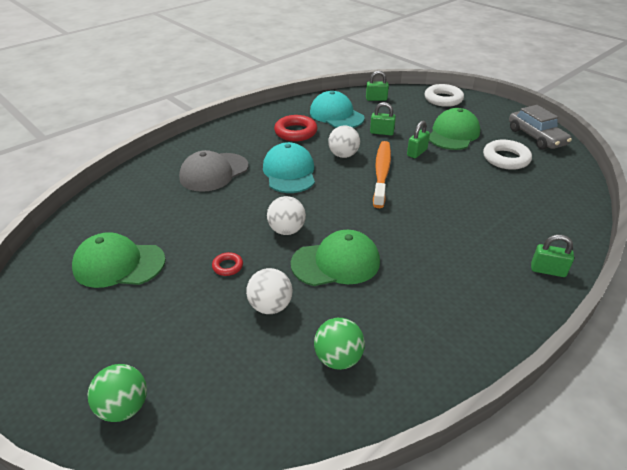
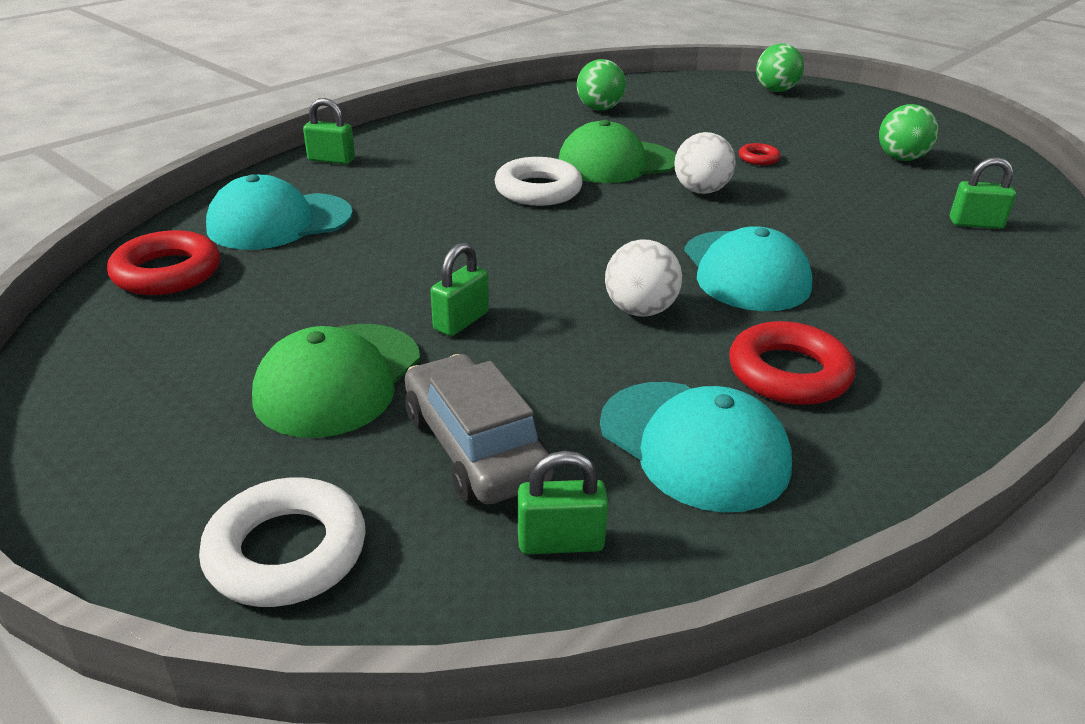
camera: 175 degrees right, 5 degrees down
green cap [72,232,166,288] -> green ball [879,104,938,161]
grey cap [179,150,248,192] -> none
white ball [246,268,293,314] -> none
green padlock [370,102,396,135] -> green padlock moved to [950,157,1016,229]
orange toothbrush [373,141,391,208] -> none
white ring [483,140,532,170] -> white ring moved to [494,157,583,206]
grey car [509,105,572,150] -> grey car moved to [405,354,553,505]
none -> red ring [107,230,220,295]
none -> turquoise cap [206,174,353,250]

